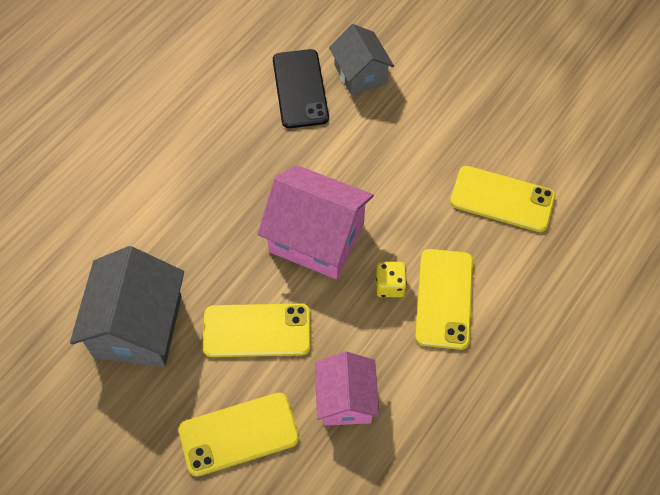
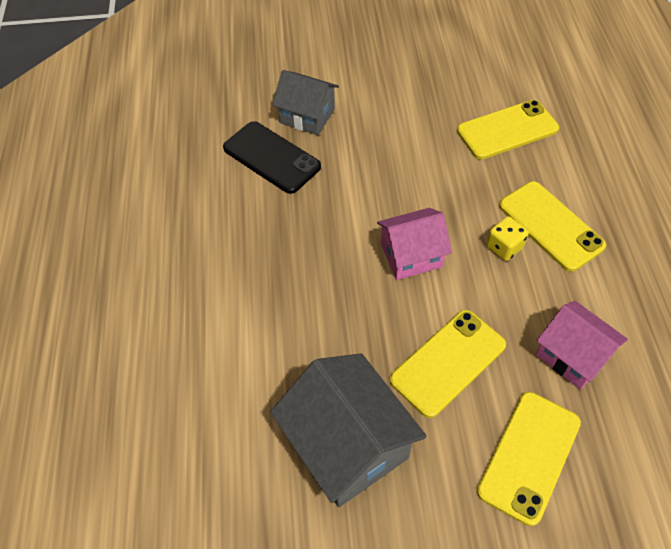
camera: 40 degrees left, 5 degrees down
pink house [257,165,374,279] -> pink house [377,208,452,280], size x0.63

